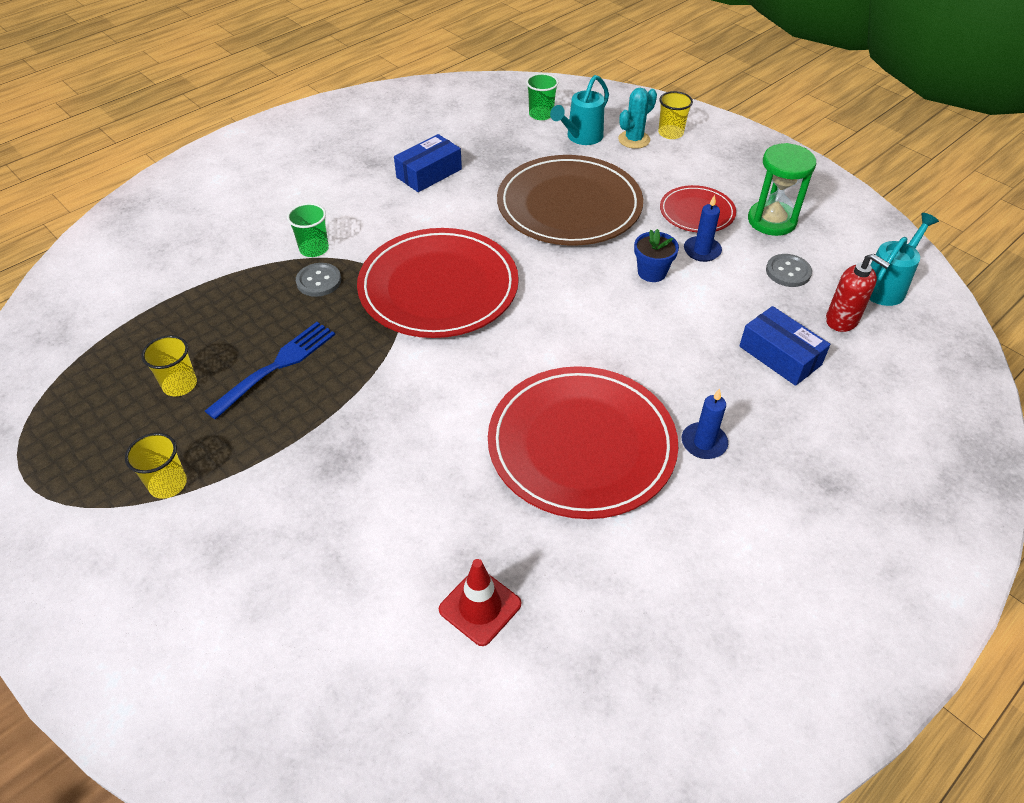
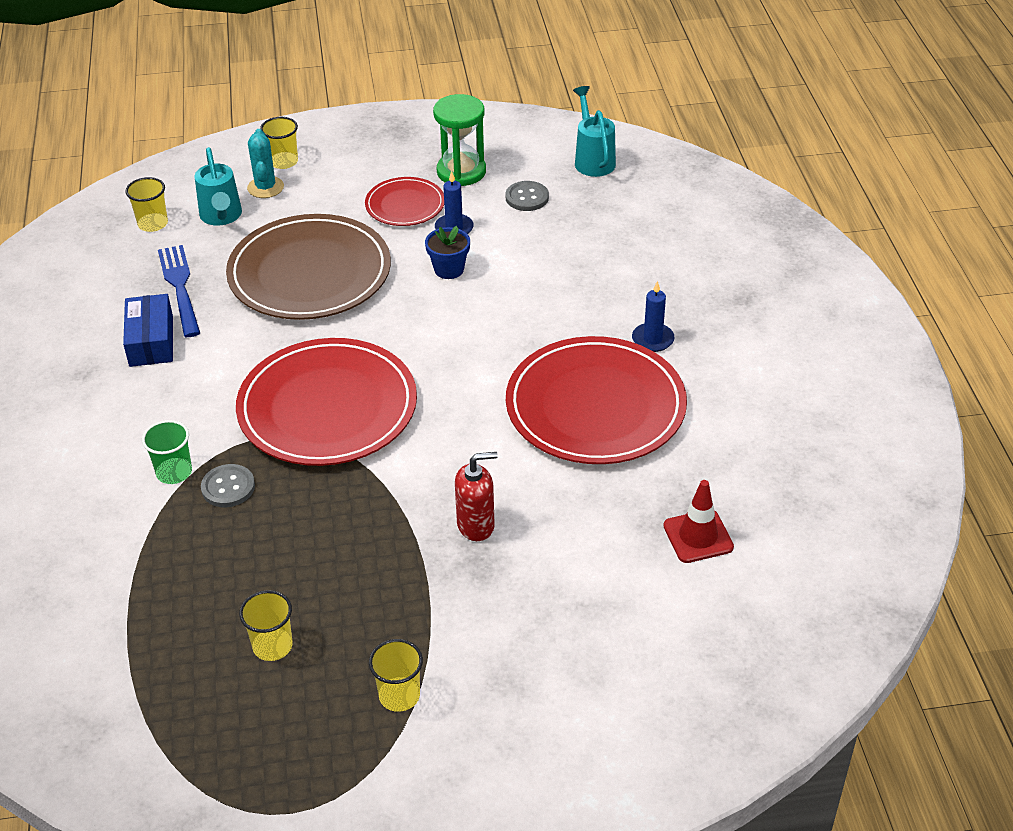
camera: 55 degrees left, 5 degrees down
blue fork [205,322,335,419] -> blue fork moved to [158,245,200,337]
green cup [526,73,559,120] -> yellow cup [125,177,168,232]
blue box [739,306,831,386] -> none
red soap dispenser [826,253,890,332] -> red soap dispenser moved to [455,452,498,541]

